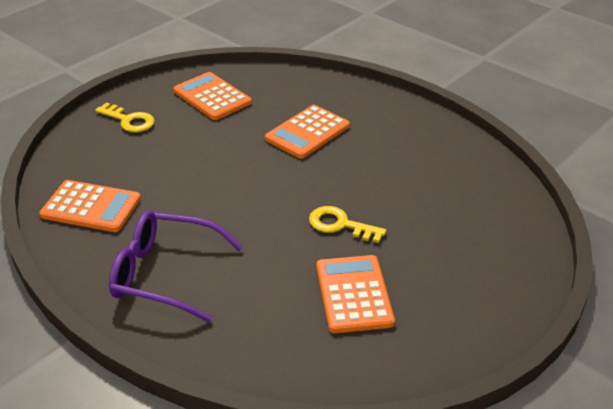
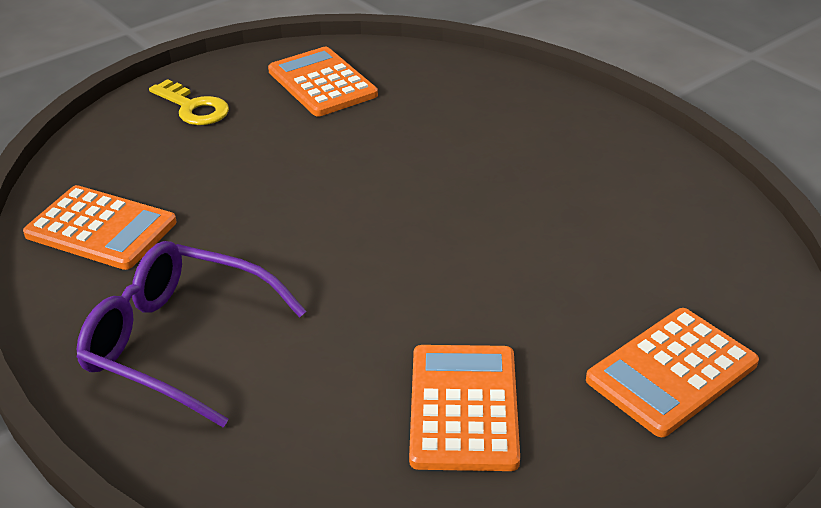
camera: 10 degrees right, 0 degrees up
orange calculator [265,105,350,159] -> orange calculator moved to [586,308,759,437]
yellow key [309,206,386,243] -> none

